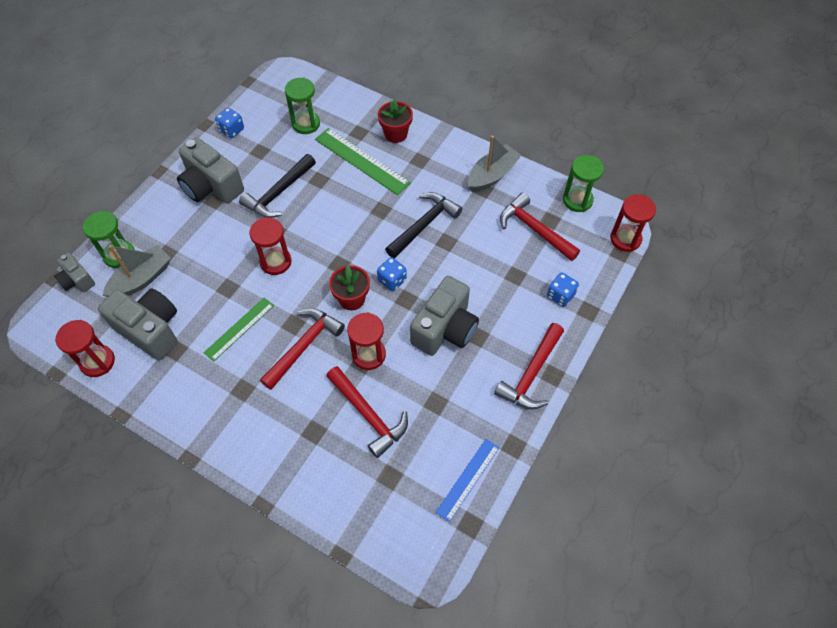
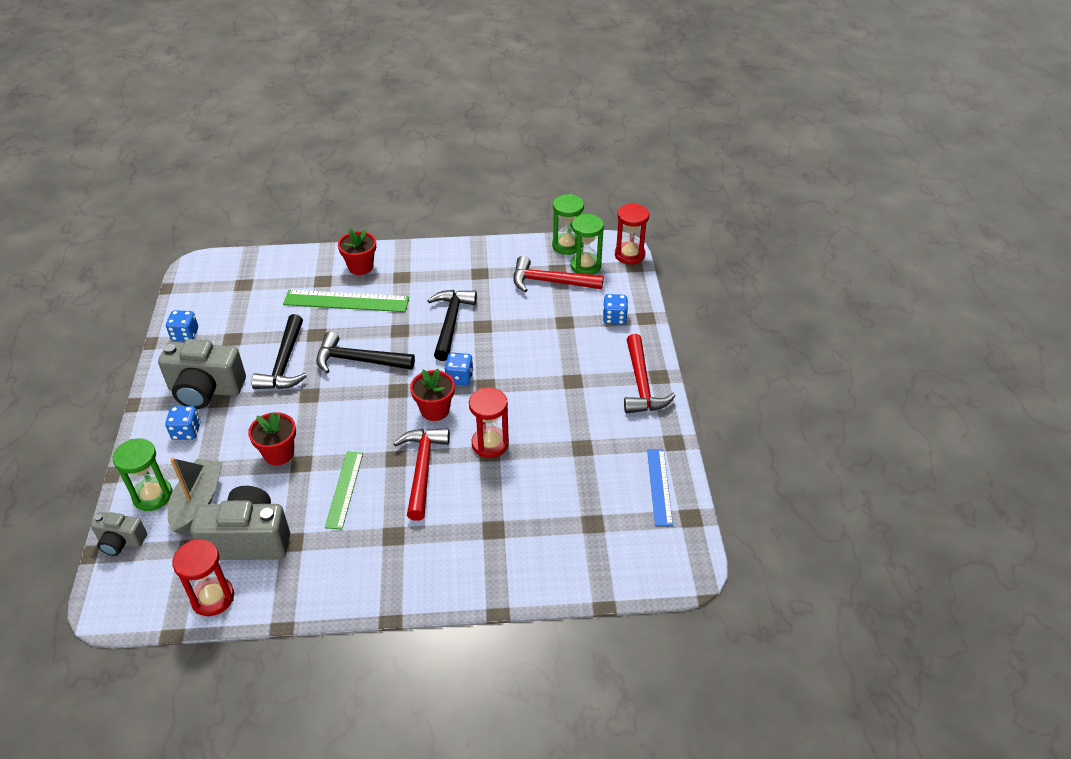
camera: 35 degrees left, 15 degrees down
red hourglass [249,218,292,275] -> none
green hourglass [285,77,320,134] -> green hourglass moved to [570,214,604,275]
red hammer [326,366,408,458] -> none
grey camera [410,276,479,356] -> none
grey boat [468,136,522,192] -> none
none -> blue dice [165,406,200,440]
none -> red flower pot [248,412,296,465]
none -> black hammer [316,332,415,373]

